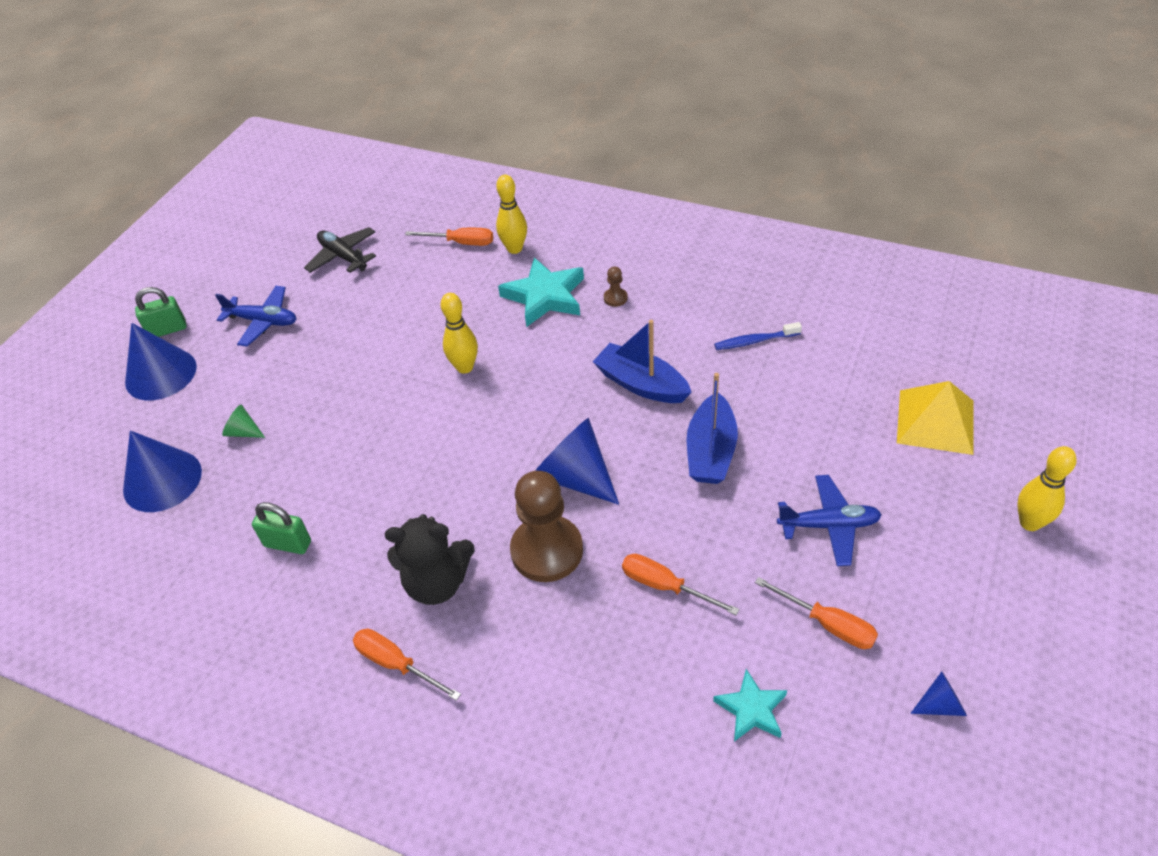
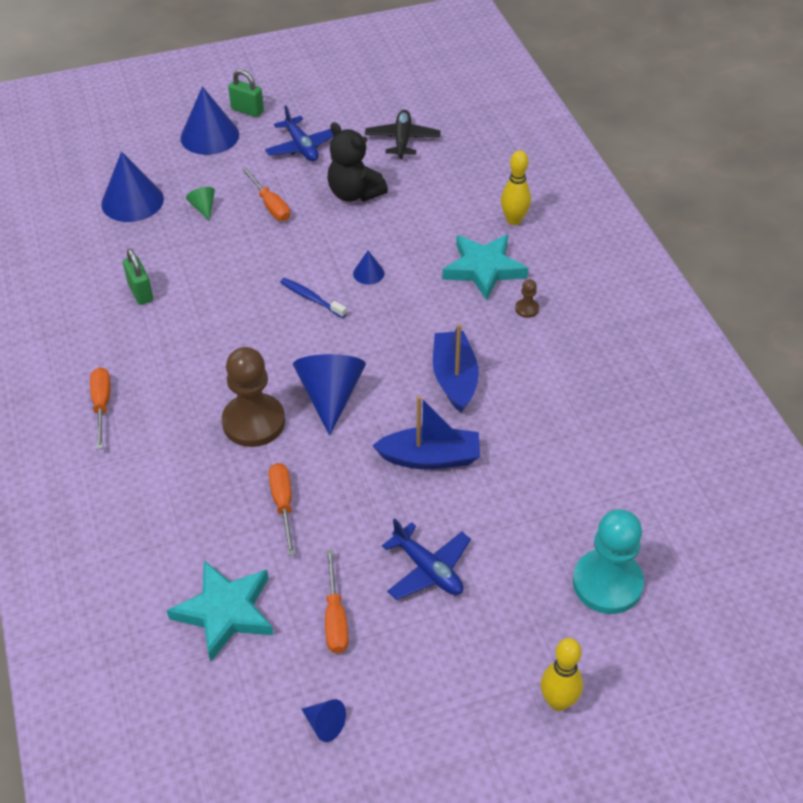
camera: 45 degrees right, 0 degrees up
black teddy bear [385,514,475,605] -> black teddy bear moved to [328,122,388,202]
orange screwdriver [405,228,493,246] -> orange screwdriver moved to [242,168,290,221]
yellow bowling pin [441,293,478,374] -> blue cone [353,251,385,285]
blue boat [687,373,738,484] -> blue boat turned 150 degrees counterclockwise [372,396,480,469]
turquoise star [713,669,787,741] -> turquoise star [167,561,273,662], size x1.69
blue toothbrush [714,322,802,350] -> blue toothbrush moved to [280,278,347,318]
yellow pyramid [897,381,973,455] -> turquoise pawn [573,509,644,614]

